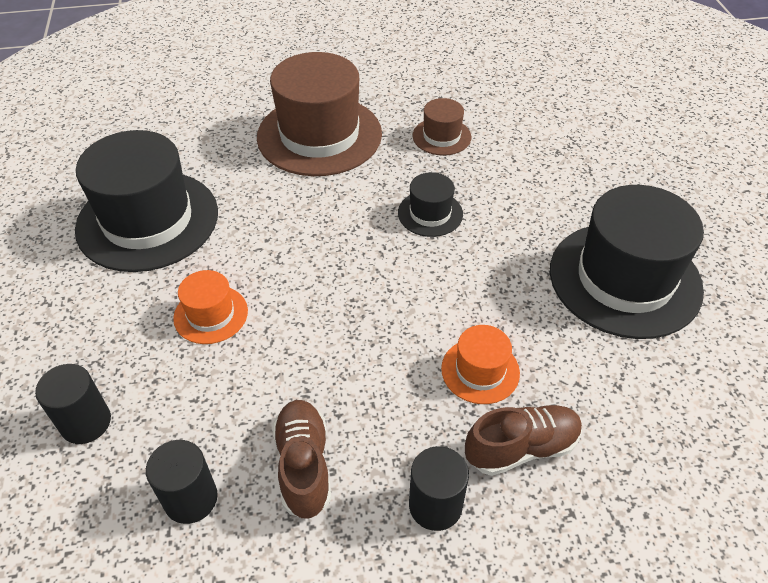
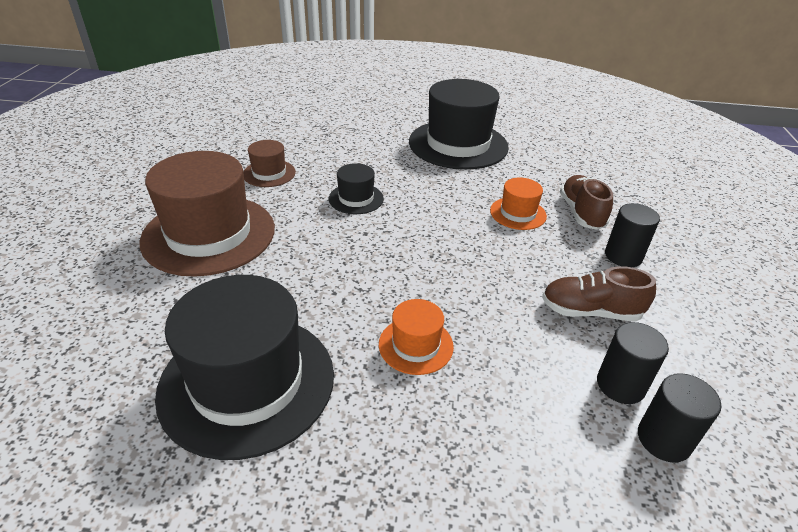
camera: 75 degrees left, 10 degrees down
black cylinder [35,364,111,444] -> black cylinder moved to [638,373,721,463]

